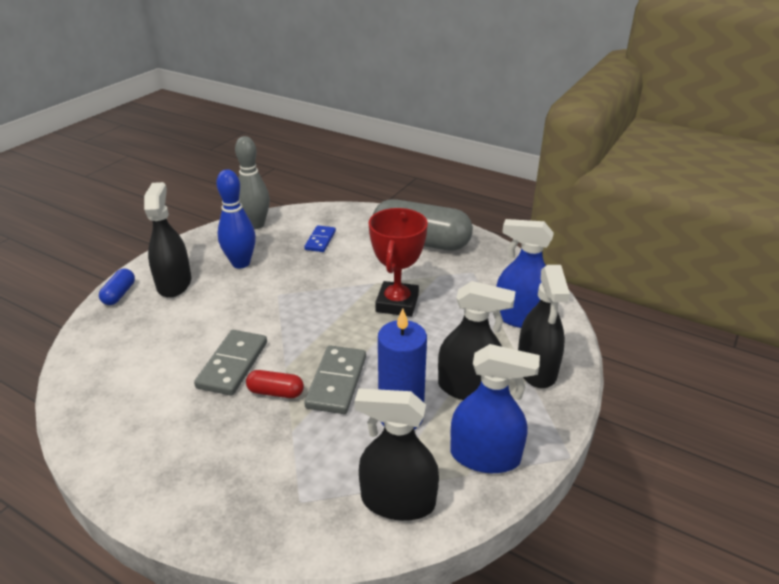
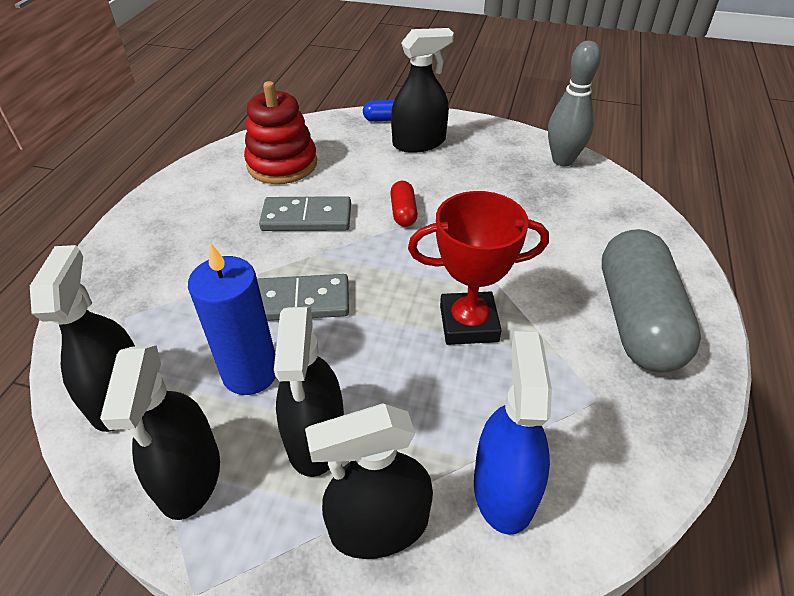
camera: 75 degrees right, 10 degrees up
blue bowling pin [216,169,256,268] -> none
red capsule [246,370,304,398] -> red capsule moved to [390,181,418,227]
blue domino [304,225,336,252] -> none
blue spray bottle [450,344,540,473] -> black spray bottle [100,345,220,520]
none -> red stacking toy [244,81,317,184]

